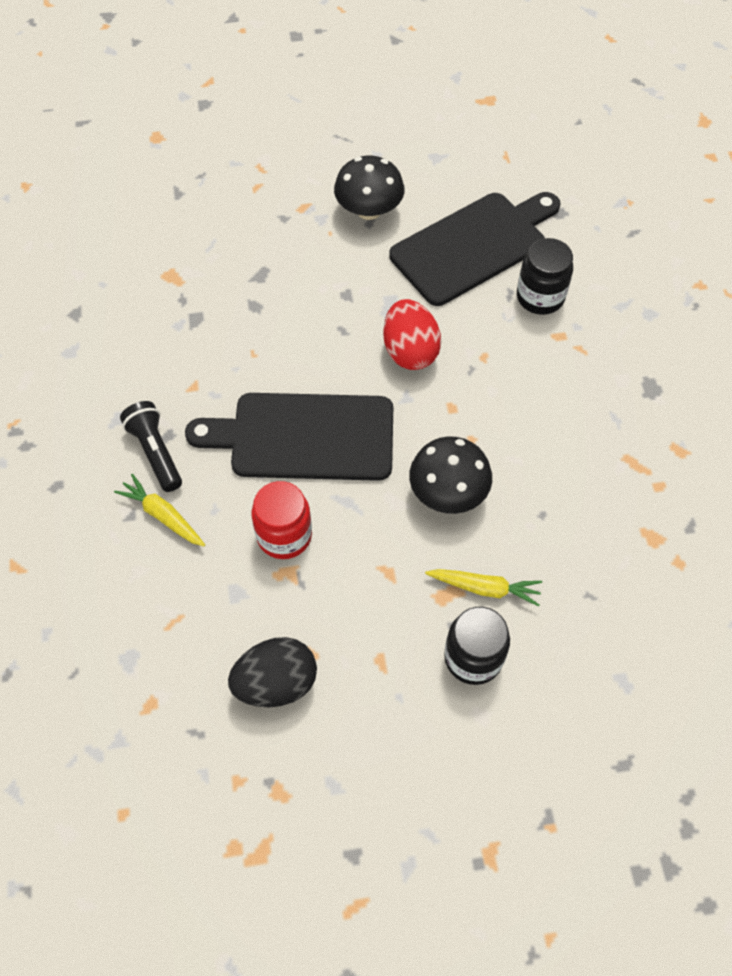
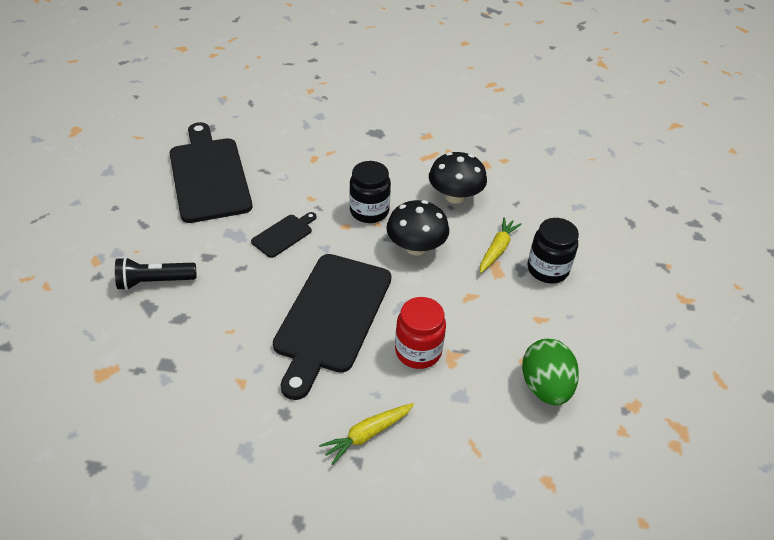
camera: 75 degrees left, 15 degrees down
black flashlight [120,401,182,492] -> black flashlight moved to [115,257,196,290]
black egg [228,637,317,707] -> green egg [522,339,579,405]
black mushroom [334,156,405,220] -> black mushroom moved to [429,152,487,204]
red egg [383,299,441,370] -> black cutting board [251,212,317,258]
black jar [517,238,573,315] -> black jar moved to [349,161,391,223]

